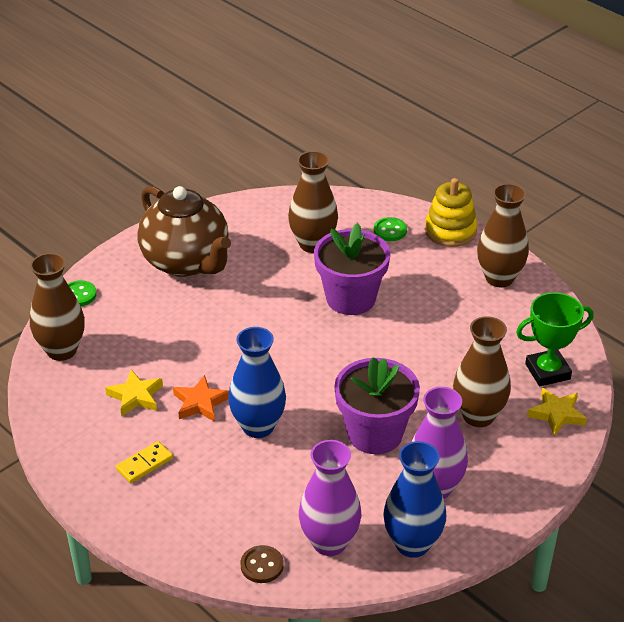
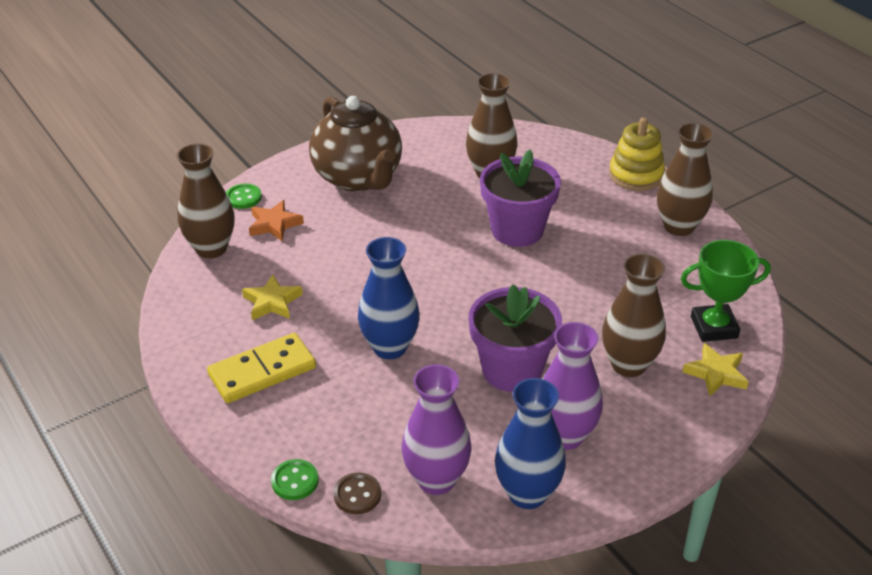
camera: 10 degrees right, 0 degrees up
yellow domino [116,441,173,483] -> yellow domino [207,333,316,403], size x1.76
orange star [173,375,229,422] -> orange star moved to [249,200,304,241]
green button [374,217,407,241] -> green button moved to [271,459,319,500]

